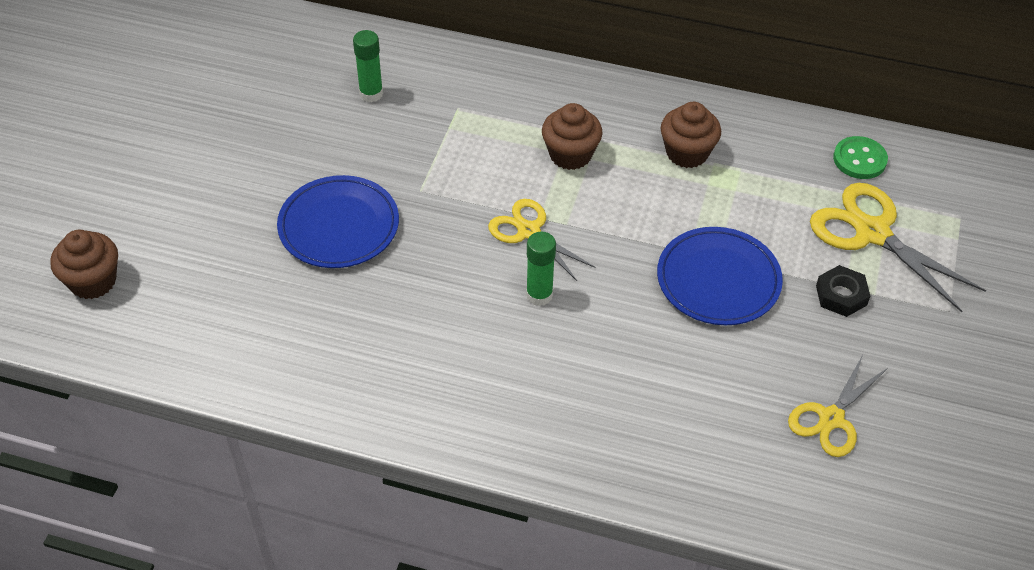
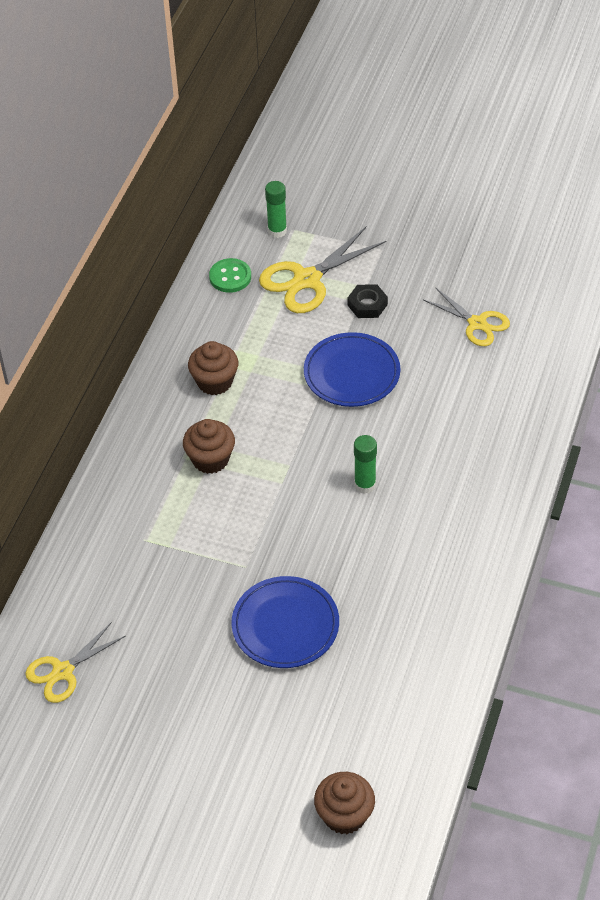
camera: 85 degrees left, 0 degrees up
green glue stick [353,30,383,102] -> green glue stick moved to [265,181,287,238]
yellow scissors [488,199,596,281] -> yellow scissors moved to [25,622,126,703]

